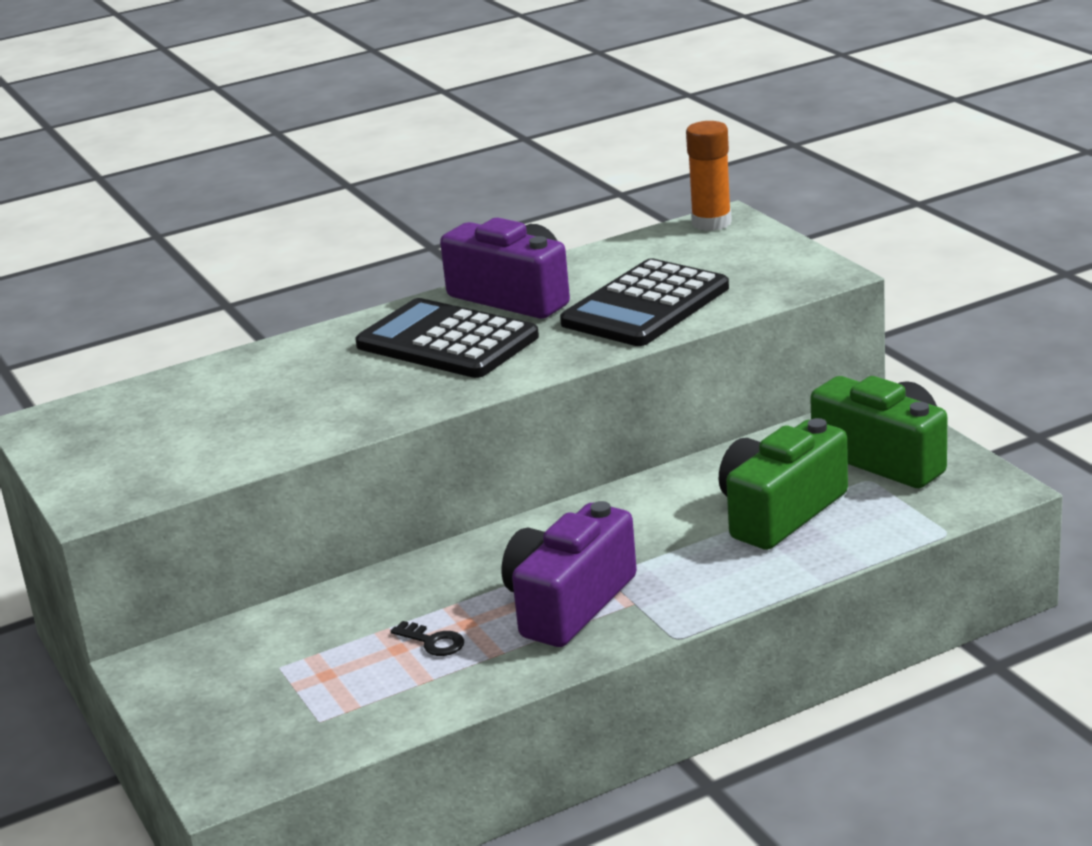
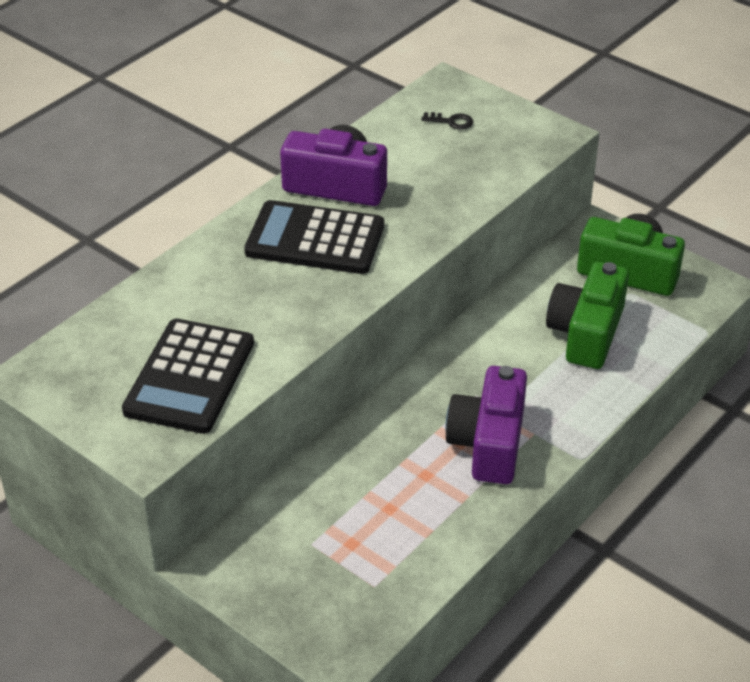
camera: 25 degrees left, 15 degrees up
black key [391,621,464,656] -> black key moved to [421,112,474,130]
black calculator [560,258,729,346] -> black calculator moved to [122,319,254,434]
orange glue stick [686,121,732,231] -> none

